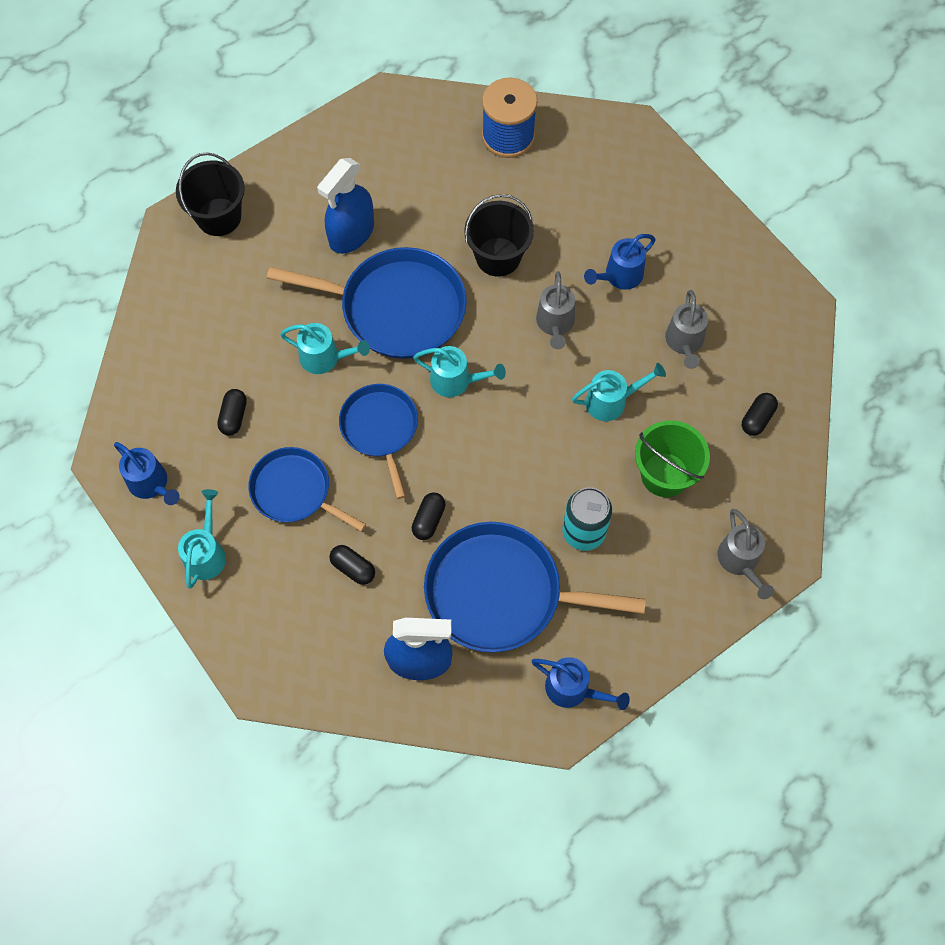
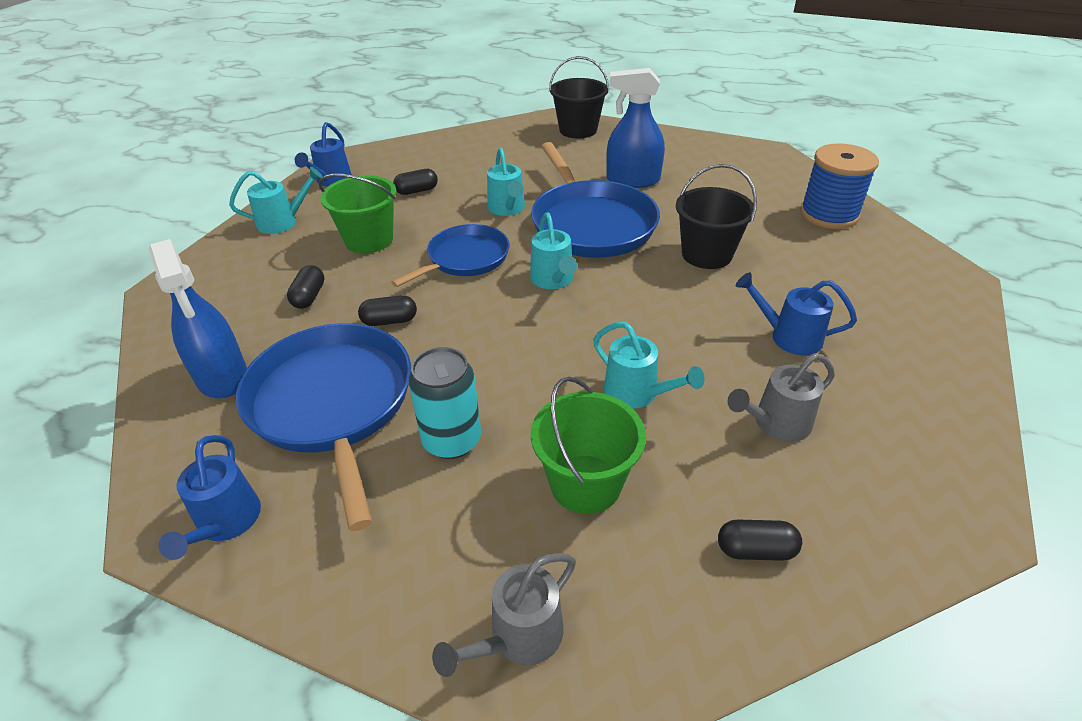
camera: 60 degrees right, 25 degrees down
blue pan [248,447,366,532] -> green bucket [319,174,396,253]
grey watering can [536,271,575,349] -> none

